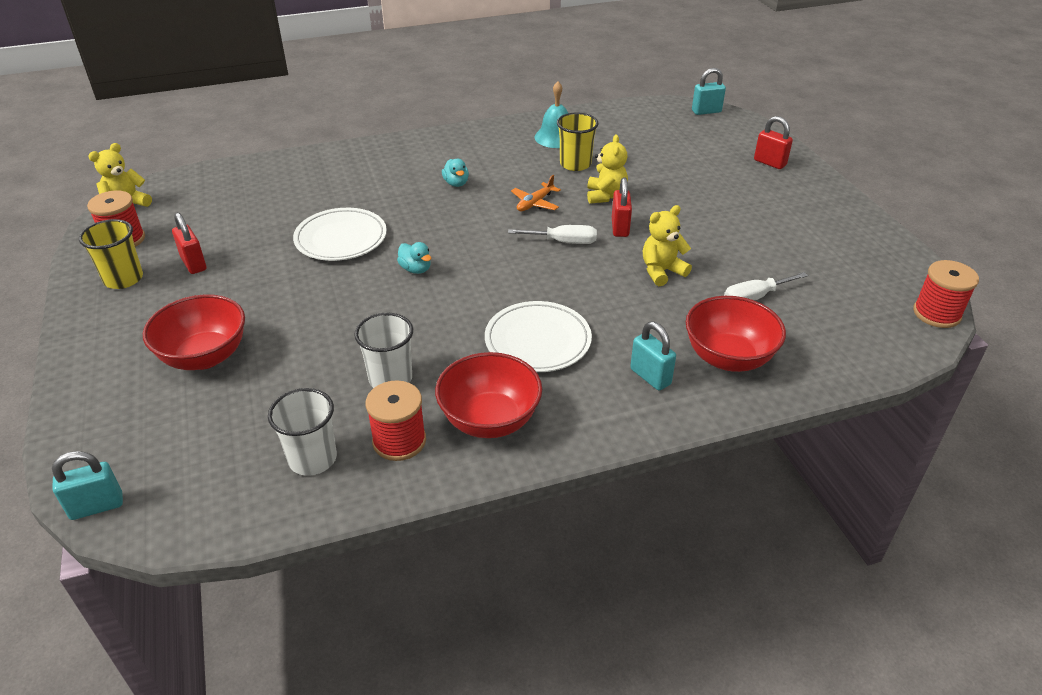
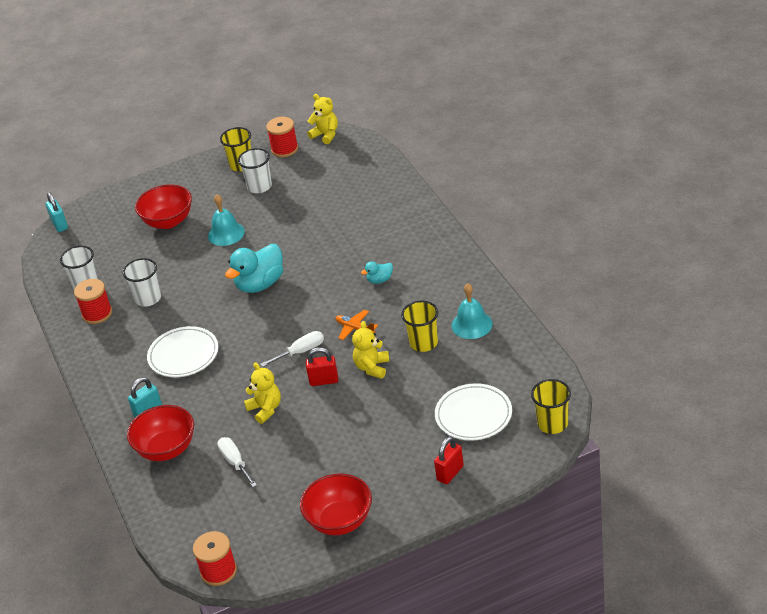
camera: 90 degrees right, 0 degrees up
red padlock [172,212,206,274] -> white cup [238,148,272,193]
white plate [293,208,387,261] -> white plate moved to [435,383,512,441]
turquoise duck [397,242,431,274] -> turquoise duck [225,244,283,293], size x2.08
red bowl [435,352,542,438] -> red bowl moved to [300,473,372,535]
white screwdriver [508,225,597,244] -> white screwdriver turned 120 degrees counterclockwise [260,331,324,367]
yellow teddy bear [587,134,628,204] -> yellow teddy bear turned 105 degrees clockwise [352,321,389,379]
turquoise padlock [692,68,726,115] -> yellow cup [531,379,571,434]
none -> turquoise bell [208,194,245,246]

